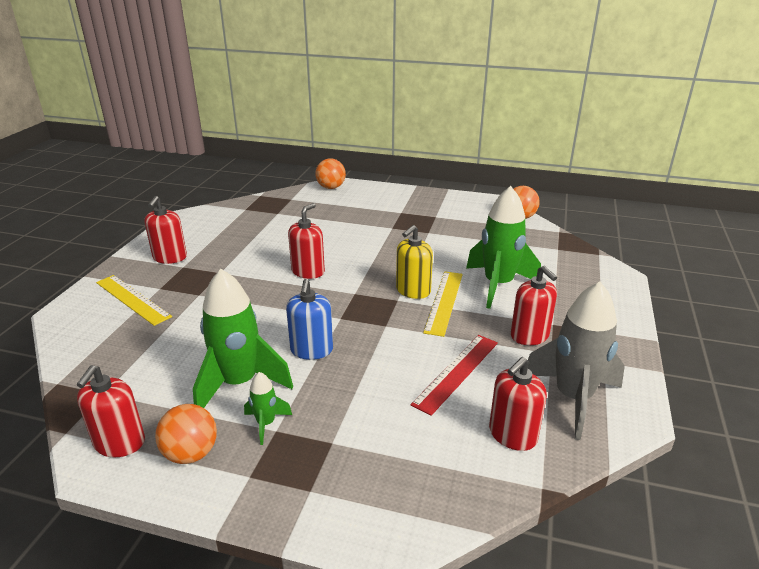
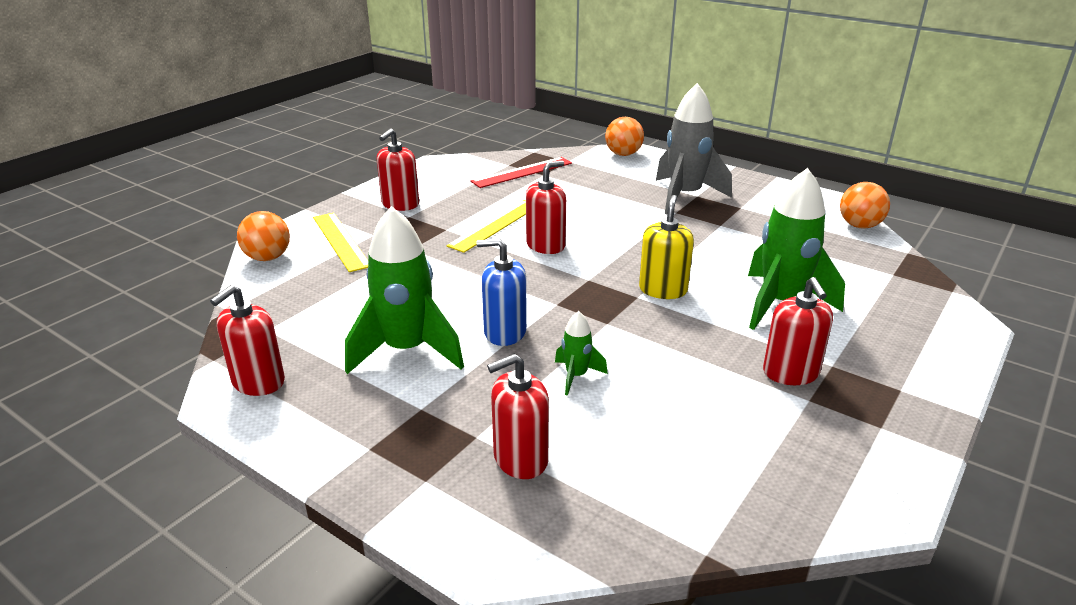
camera: 20 degrees right, 0 degrees up
orange ball [155,404,217,464] -> orange ball moved to [237,211,290,261]
green rocket [244,372,292,445] -> green rocket moved to [555,311,608,396]
blue soap dispenser [286,279,333,360] -> blue soap dispenser turned 75 degrees clockwise [476,238,527,346]
yellow soap dispenser [396,225,433,299] -> yellow soap dispenser turned 135 degrees clockwise [639,195,694,299]
red ruler [410,335,498,416] -> red ruler moved to [470,157,572,188]
yellow ruler [423,271,463,337] -> yellow ruler moved to [447,200,526,253]
red soap dispenser [489,357,547,451] -> red soap dispenser moved to [487,354,549,479]
grey rocket [528,282,625,440] -> grey rocket moved to [656,83,732,214]

